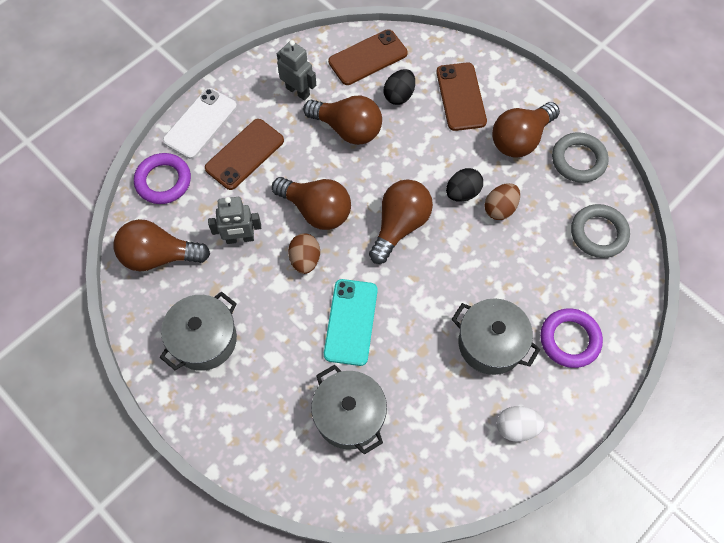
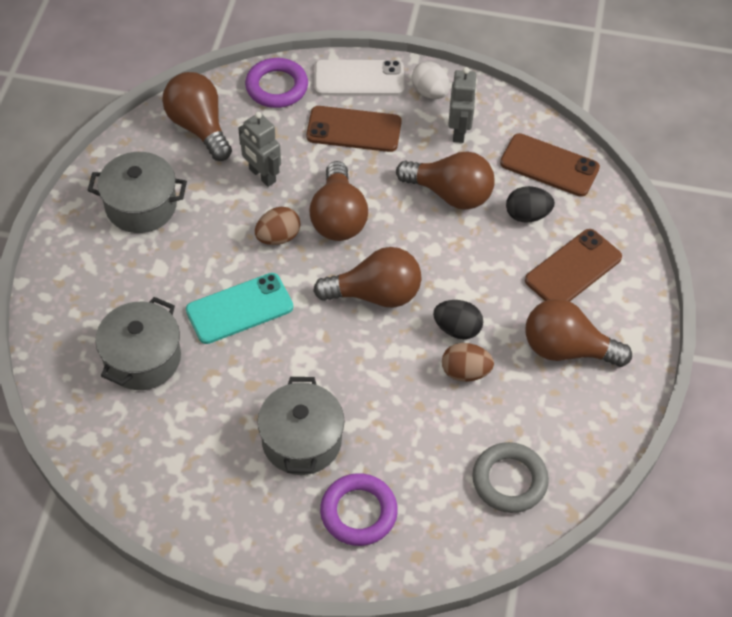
camera: 55 degrees right, 10 degrees down
brown light bulb [303,96,382,145] -> brown light bulb turned 60 degrees counterclockwise [396,152,495,210]
white egg [497,406,544,442] -> white egg moved to [412,61,450,99]
grey ring [552,132,609,183] -> none

